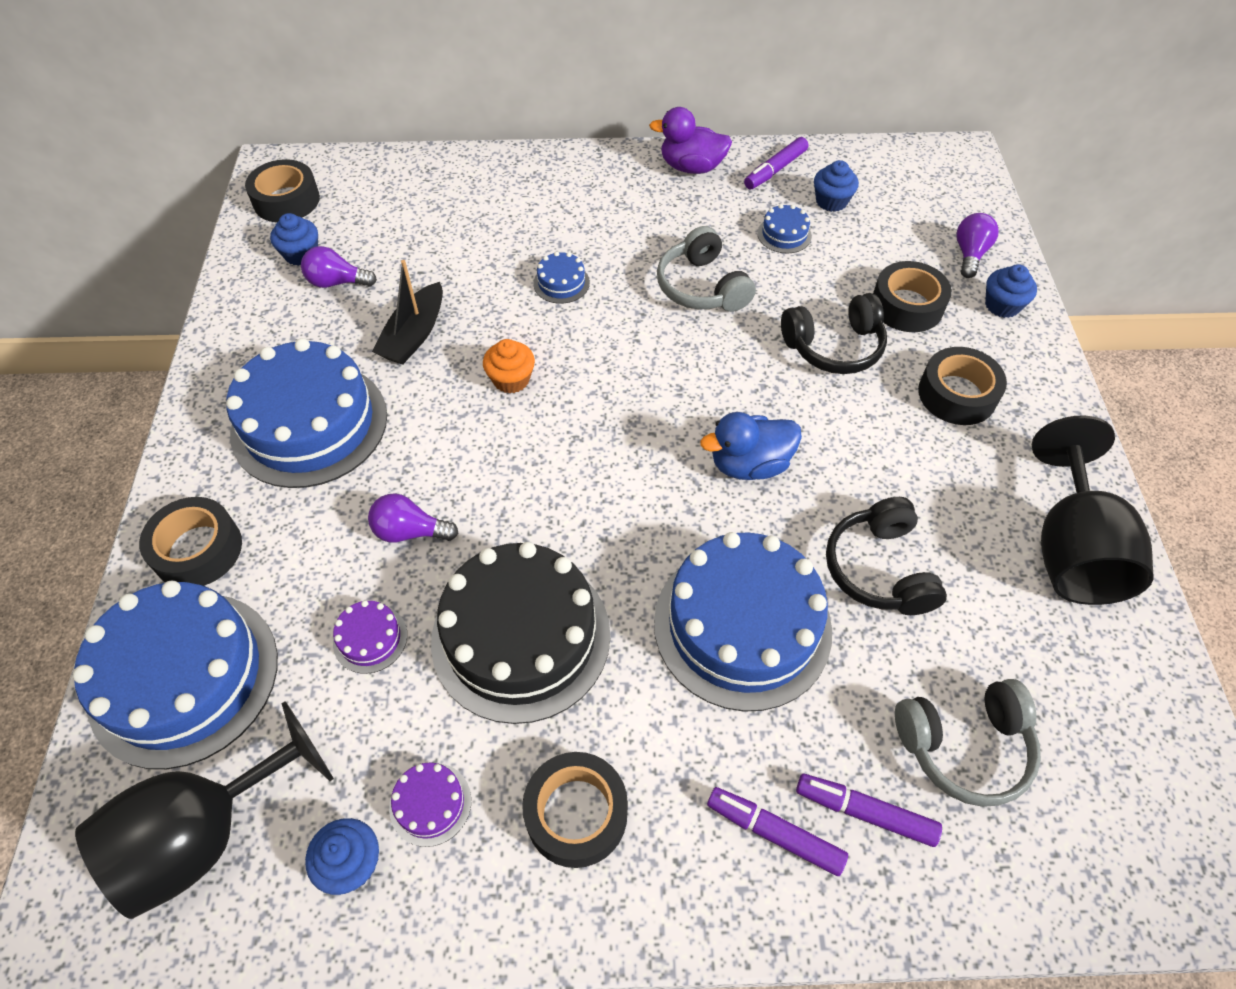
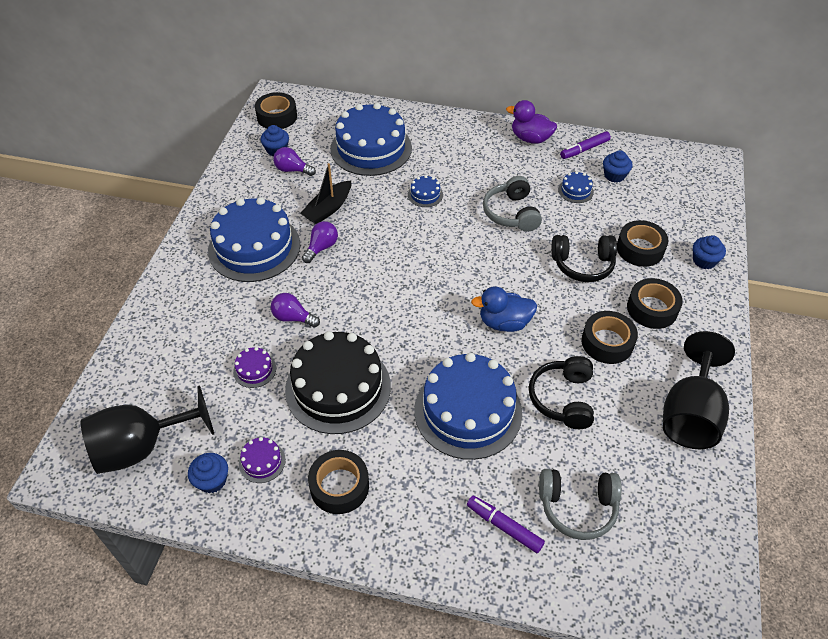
camera: 15 degrees right, 5 degrees down
blue cake [73,581,278,769] -> blue cake moved to [330,103,412,176]
black tape [139,497,242,586] -> black tape moved to [581,311,638,364]
orange cupcake [483,339,535,394] -> none
purple marker [707,787,848,876] -> none
purple light bulb [956,213,999,278] -> purple light bulb moved to [302,221,338,263]

